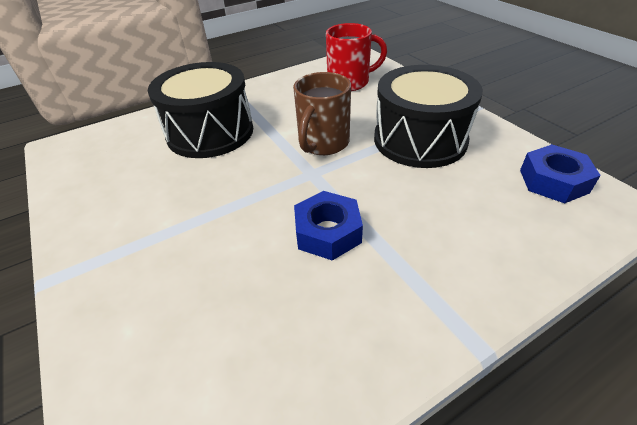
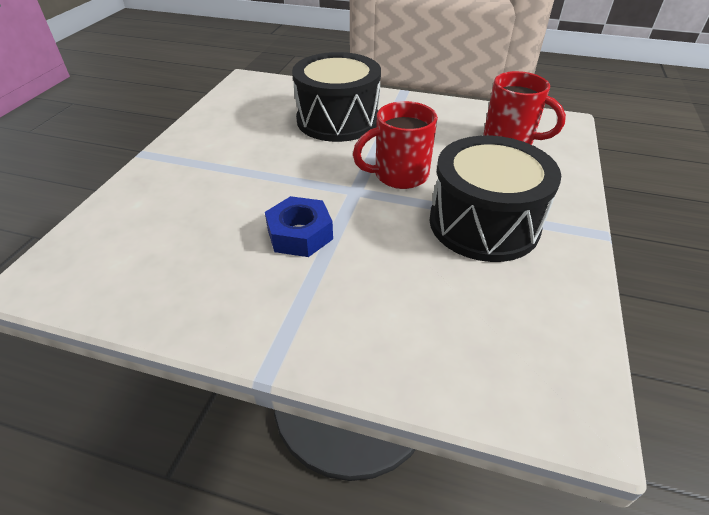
camera: 45 degrees right, 0 degrees up
brown mug [293,72,351,155] -> red mug [353,101,438,189]
blue nut [520,144,601,203] -> none

